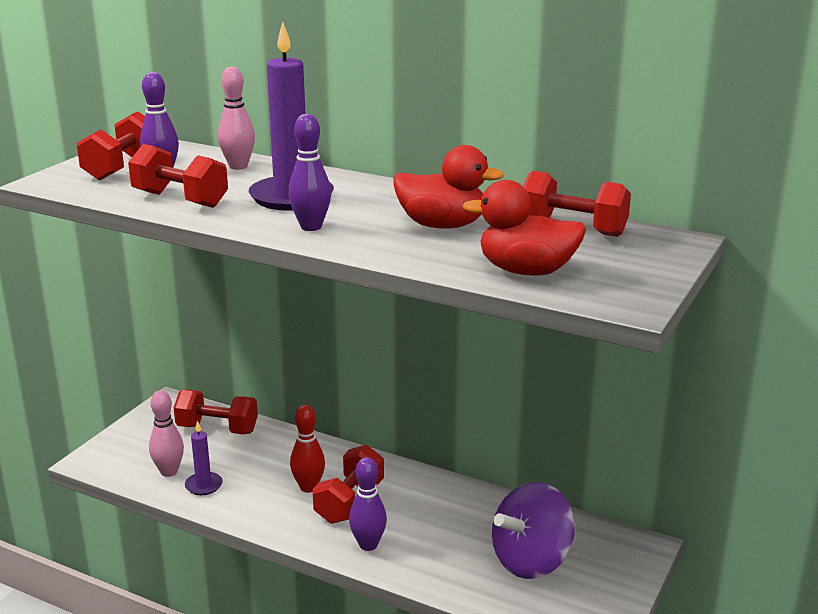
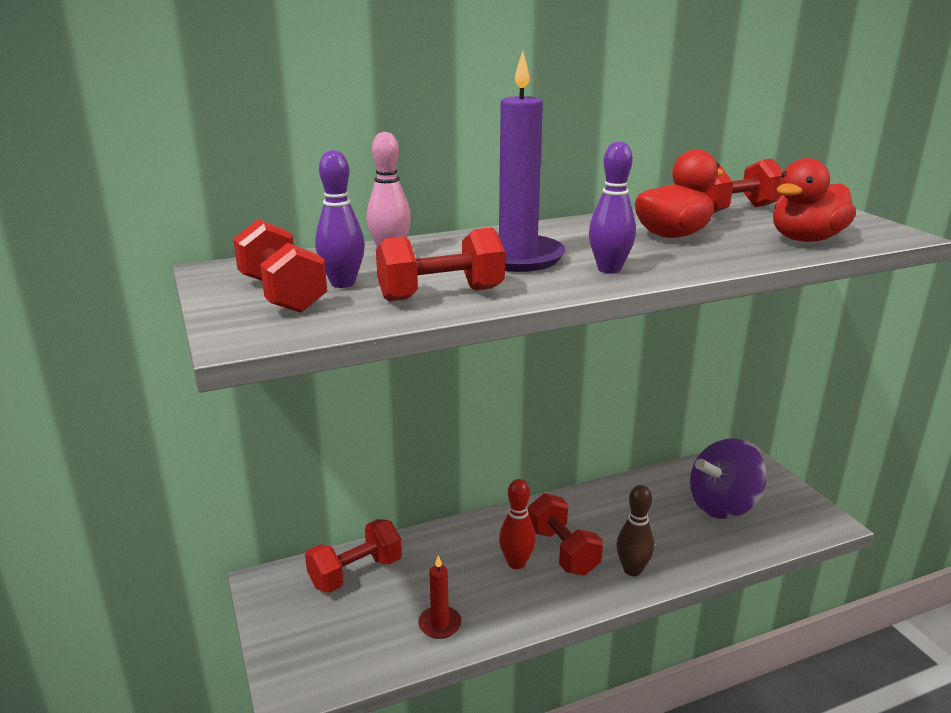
camera: 50 degrees left, 0 degrees up
pink bowling pin [149,390,184,477] -> none
purple candle [185,421,223,495] -> red candle [418,555,462,639]
purple bowling pin [349,457,387,551] -> brown bowling pin [616,485,654,576]
purple spinning top [492,482,575,579] -> purple spinning top turned 60 degrees clockwise [690,438,767,519]

